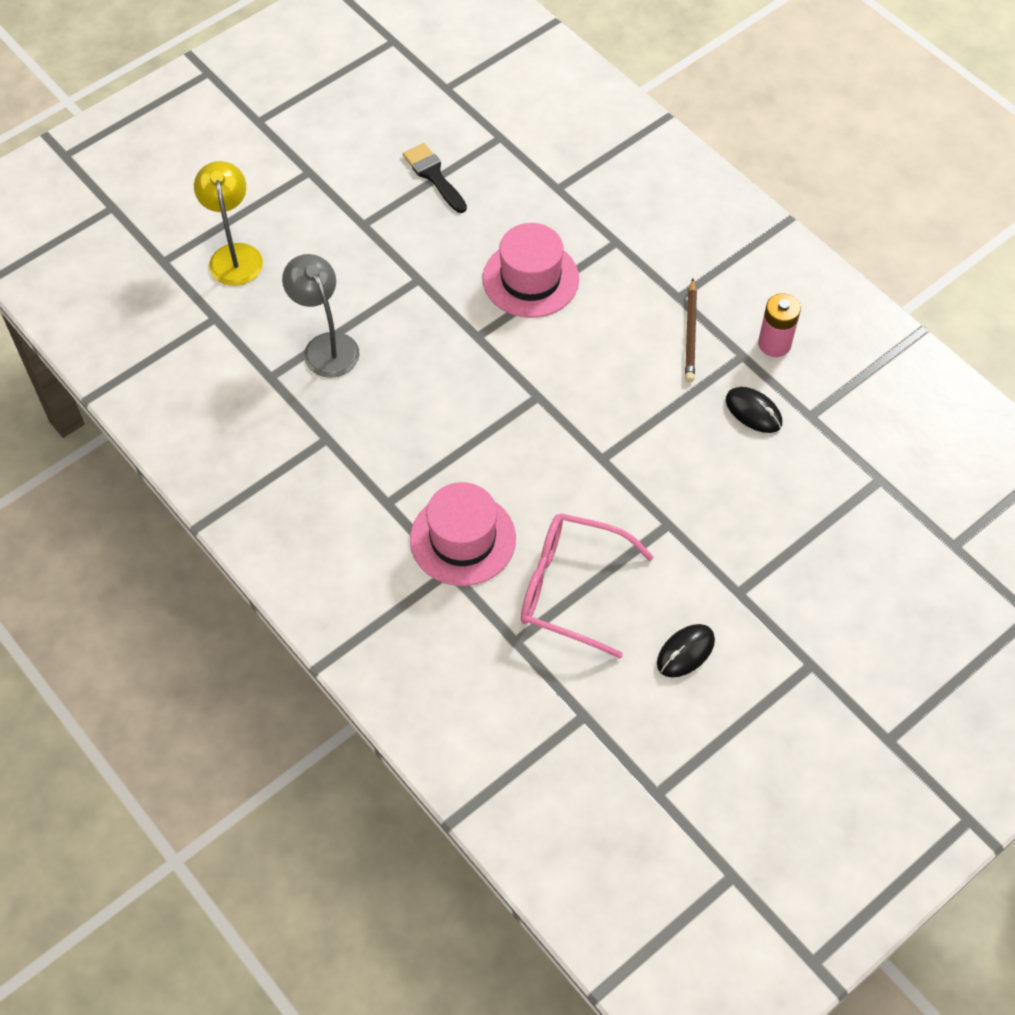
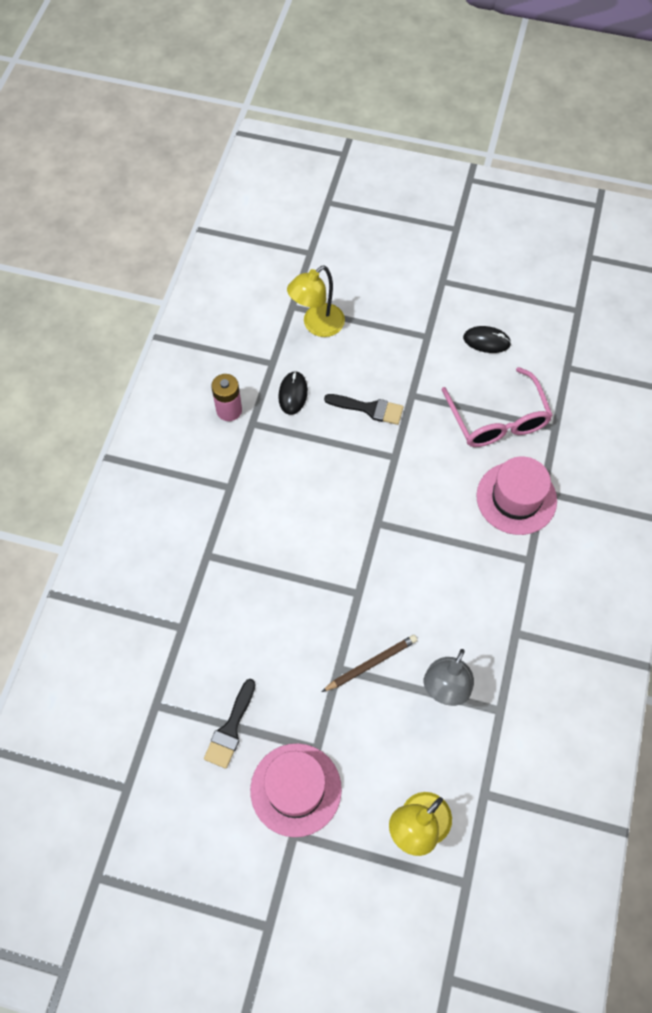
camera: 125 degrees left, 5 degrees up
pink hat [483,223,579,318] -> pink hat moved to [250,743,342,837]
brown pencil [685,279,697,382] -> brown pencil moved to [322,635,418,692]
none -> yellow lamp [287,265,345,337]
none -> black brush [324,394,404,425]

